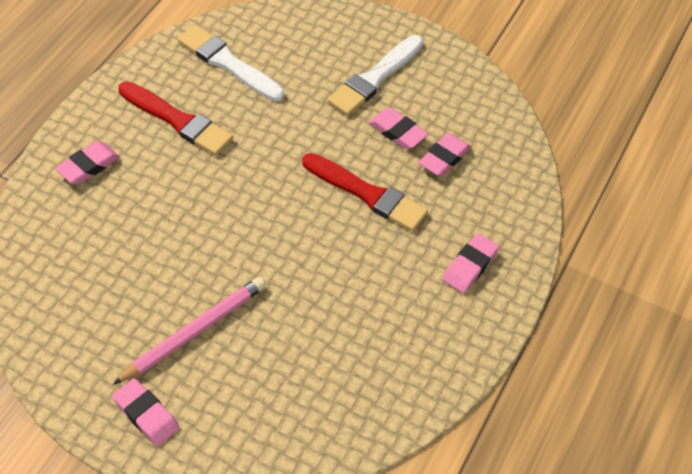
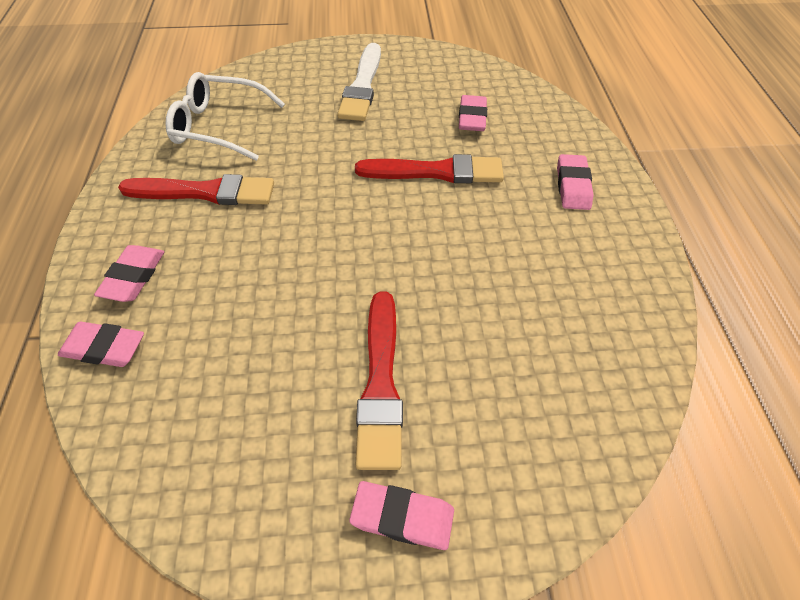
camera: 30 degrees left, 0 degrees up
pink pencil [113,277,266,385] -> red brush [356,291,403,470]
white brush [178,25,284,101] -> white glasses [165,72,285,161]
pink eraser [369,108,428,149] -> pink eraser moved to [58,322,144,367]

